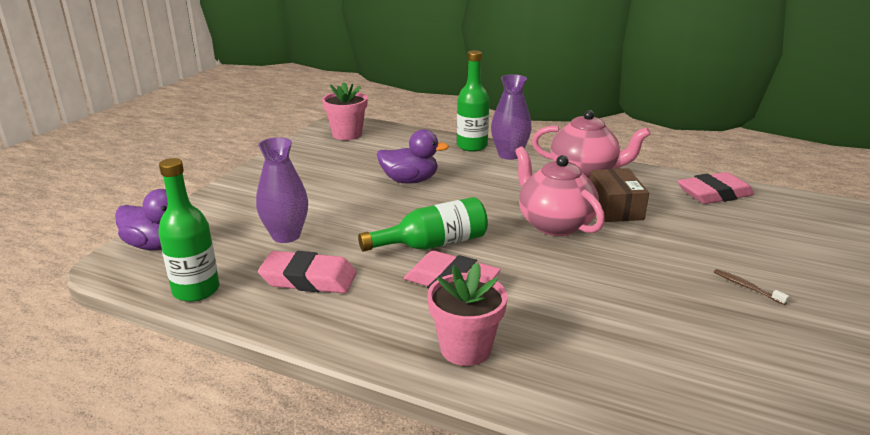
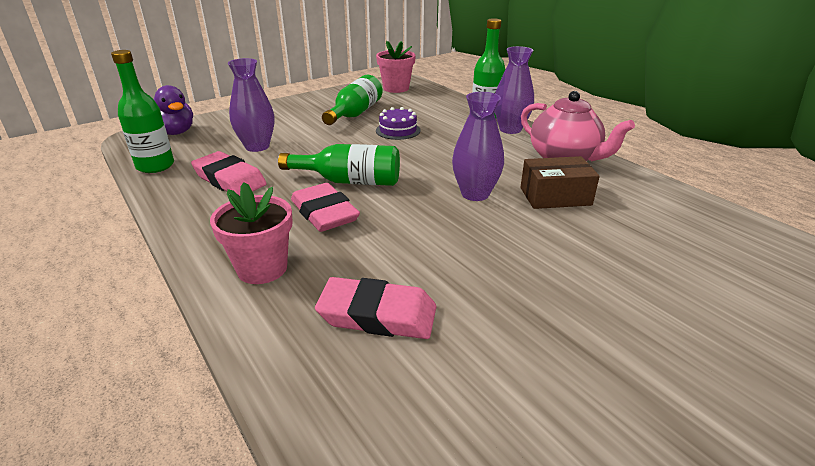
camera: 30 degrees right, 5 degrees up
purple duck [377,129,449,184] -> purple cake [376,107,421,140]
pink teapot [515,146,605,236] -> purple vase [452,92,504,201]
brown box [590,168,649,222] -> brown box turned 60 degrees clockwise [520,156,600,209]
pink eraser [678,172,754,204] -> pink eraser moved to [315,277,436,339]
brown toothbrush [714,269,789,305] -> none
none -> green bottle [322,75,383,125]

